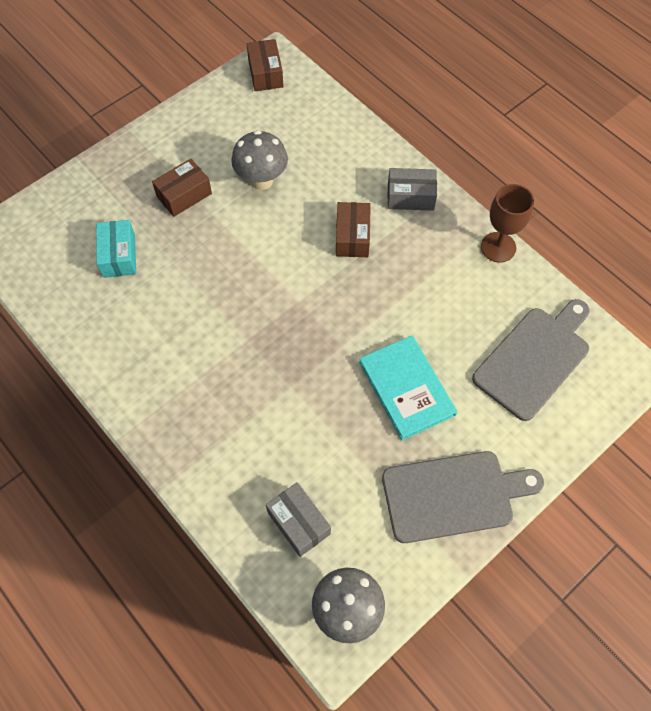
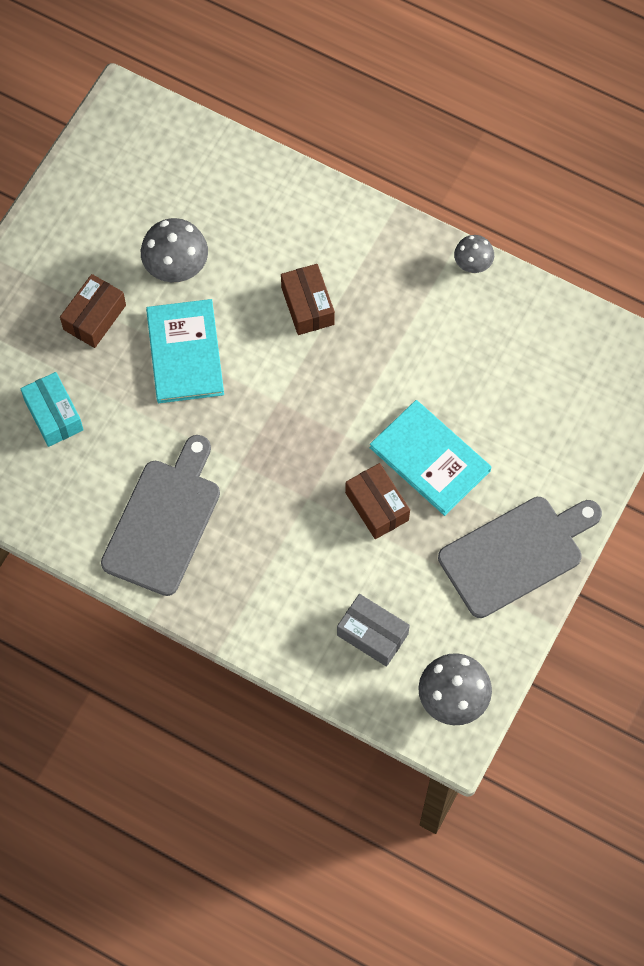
camera: 20 degrees left, 5 degrees up
brown box [247,39,284,91] -> brown box moved to [345,463,410,539]
grey box [387,168,437,211] -> none
grey cutting board [472,299,590,421] -> grey cutting board moved to [101,435,220,596]
brown goblet [481,184,534,263] -> grey mushroom [454,235,494,273]
none -> turquoise book [146,299,224,403]

